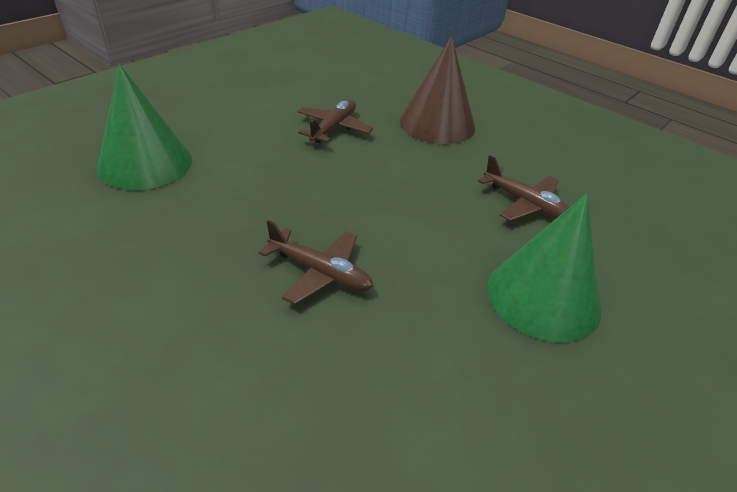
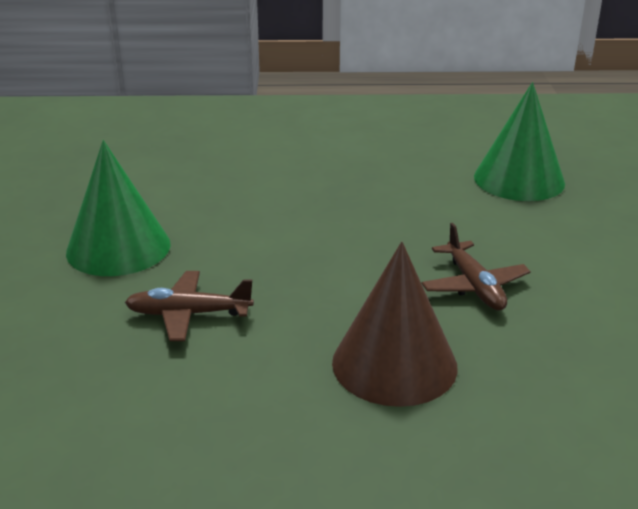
camera: 140 degrees right, 10 degrees down
brown plane [259,220,373,305] -> none

